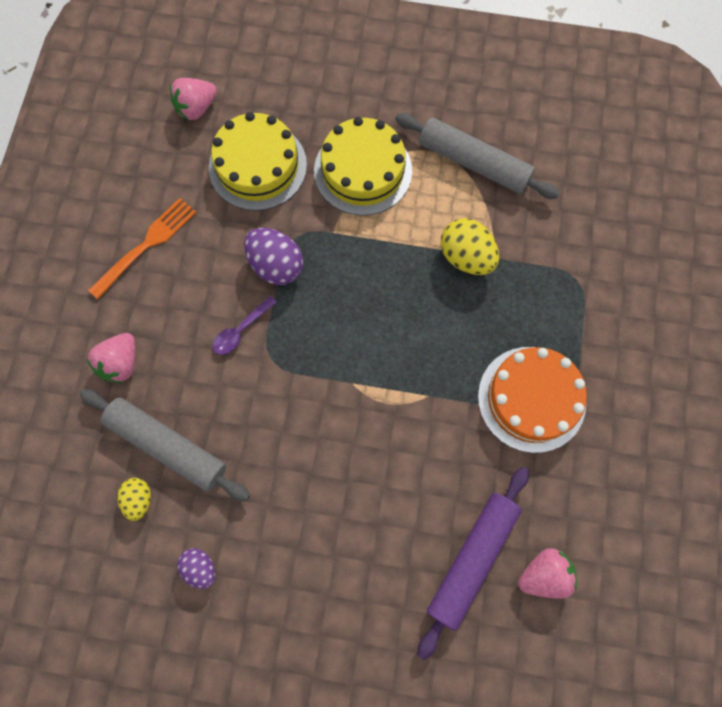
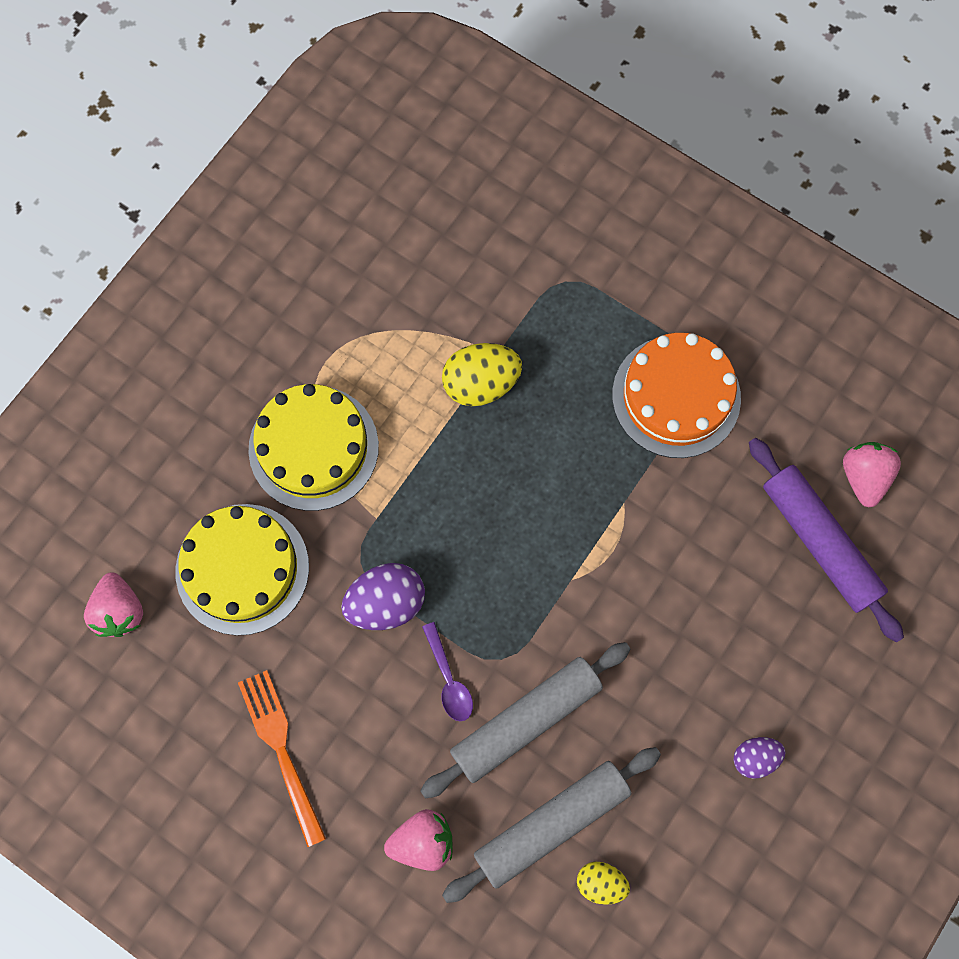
camera: 65 degrees left, 0 degrees up
pink strawberry [87,333,135,383] -> pink strawberry turned 60 degrees counterclockwise [384,809,453,871]
purple egg [177,548,215,589] -> purple egg moved to [734,737,786,779]
grey rolling pin [395,113,560,199] -> grey rolling pin moved to [420,642,631,799]

